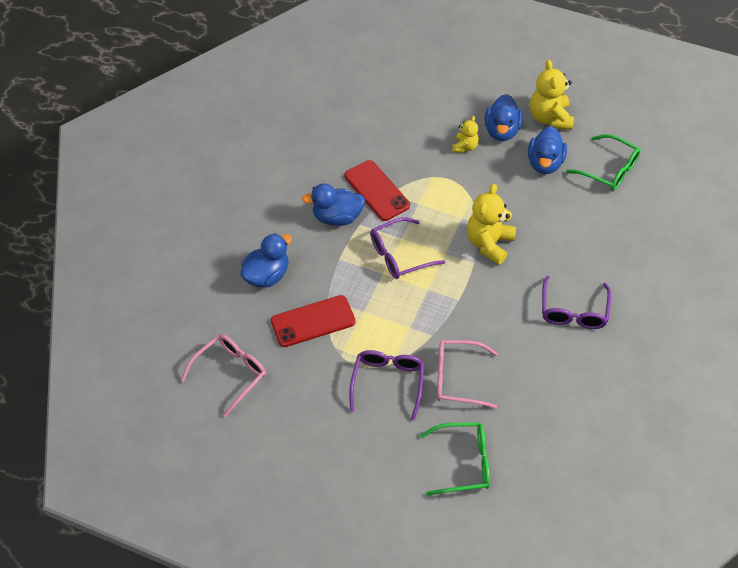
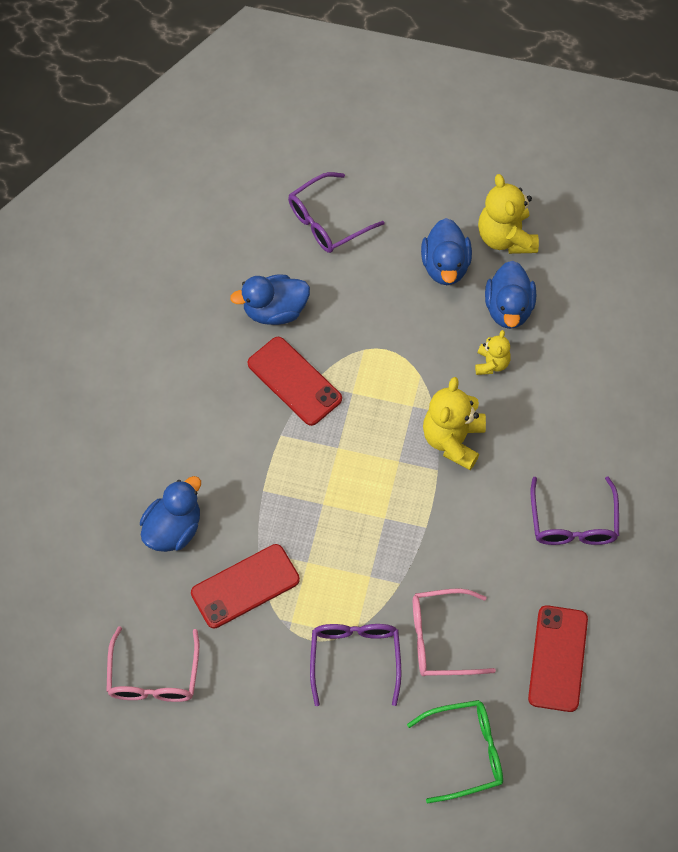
camera: 10 degrees left, 10 degrees up
pink glasses [181,334,266,417] -> pink glasses turned 150 degrees clockwise [106,626,199,702]
blue duck [302,183,365,226] -> blue duck moved to [230,275,310,325]
purple glasses [370,217,445,279] -> purple glasses moved to [288,172,385,253]
yellow teddy bear [452,116,479,153] -> yellow teddy bear moved to [475,330,511,375]
green glasses [566,134,641,191] -> none
none -> red phone [528,605,588,712]

